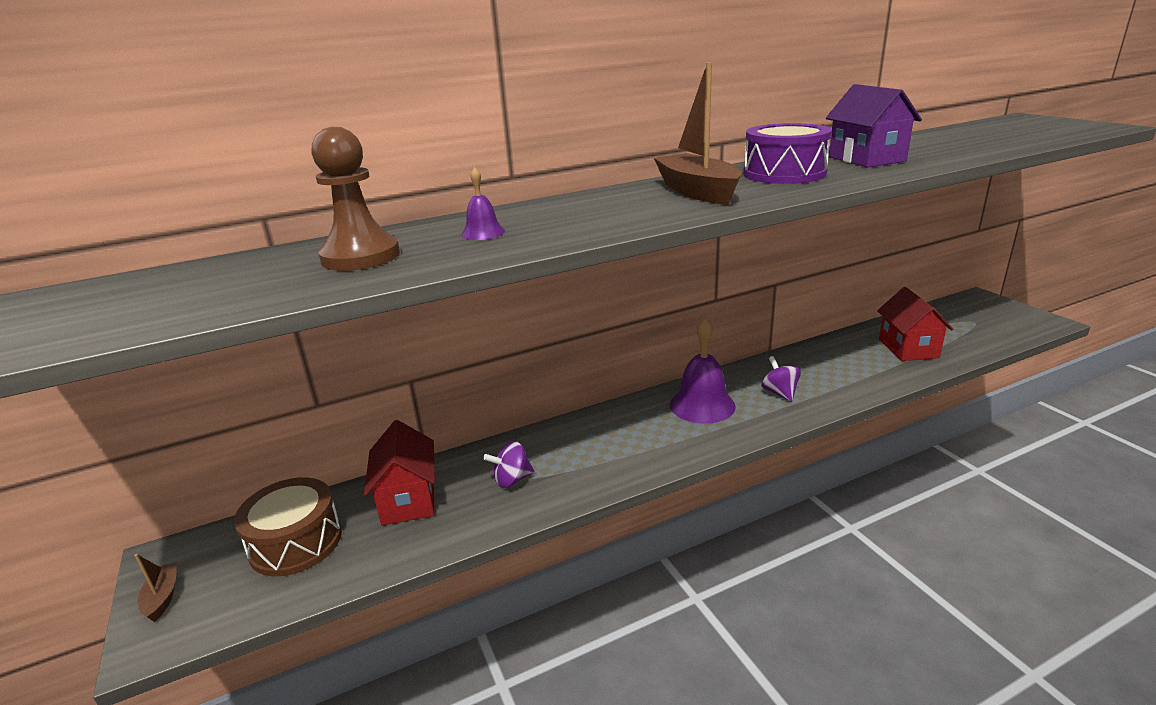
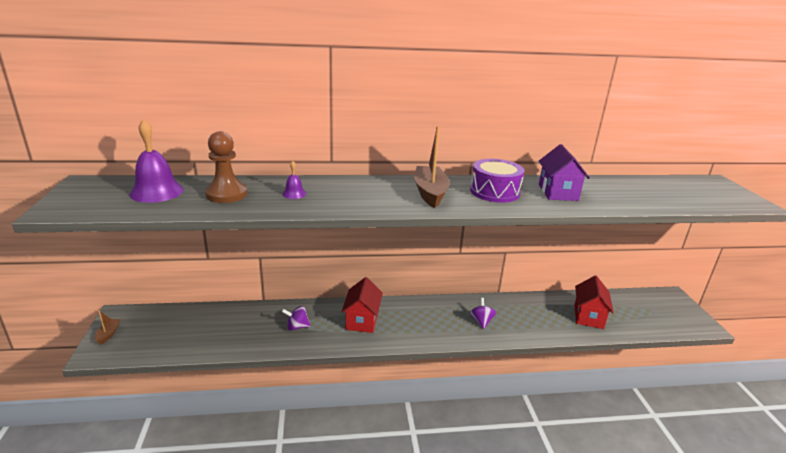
camera: 15 degrees right, 0 degrees up
brown drum [234,477,342,576] -> none
red house [364,420,435,526] -> red house moved to [342,277,383,333]
purple bell [670,318,736,424] -> purple bell moved to [129,119,184,203]

